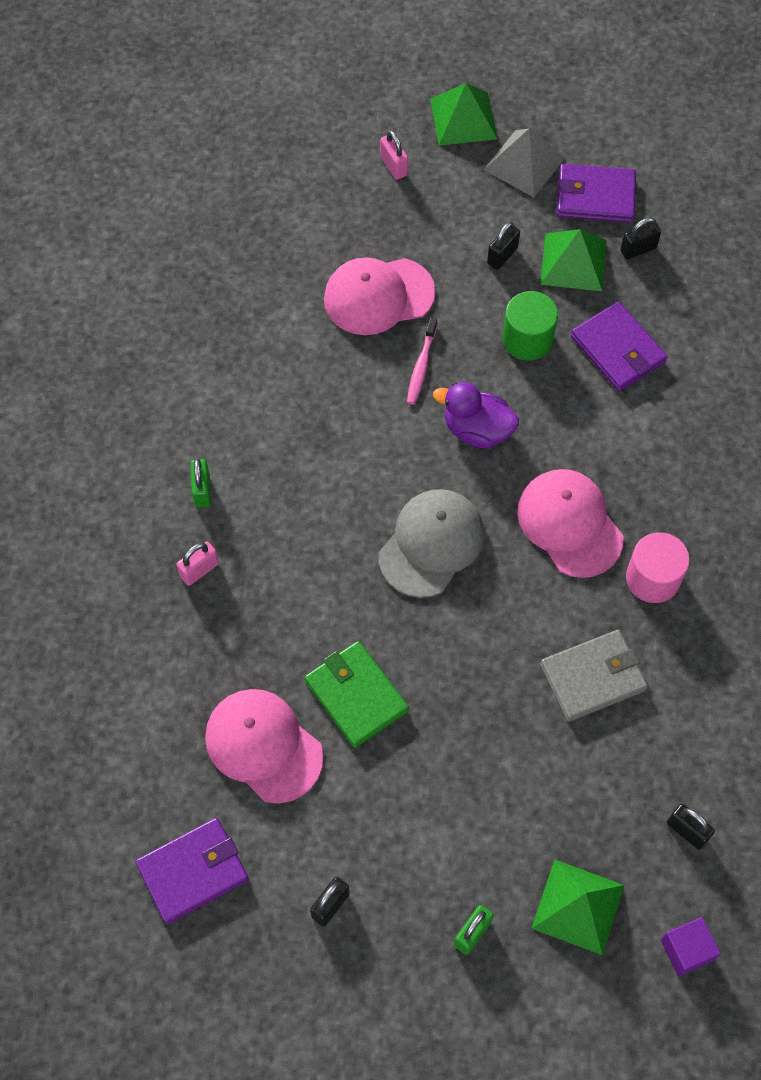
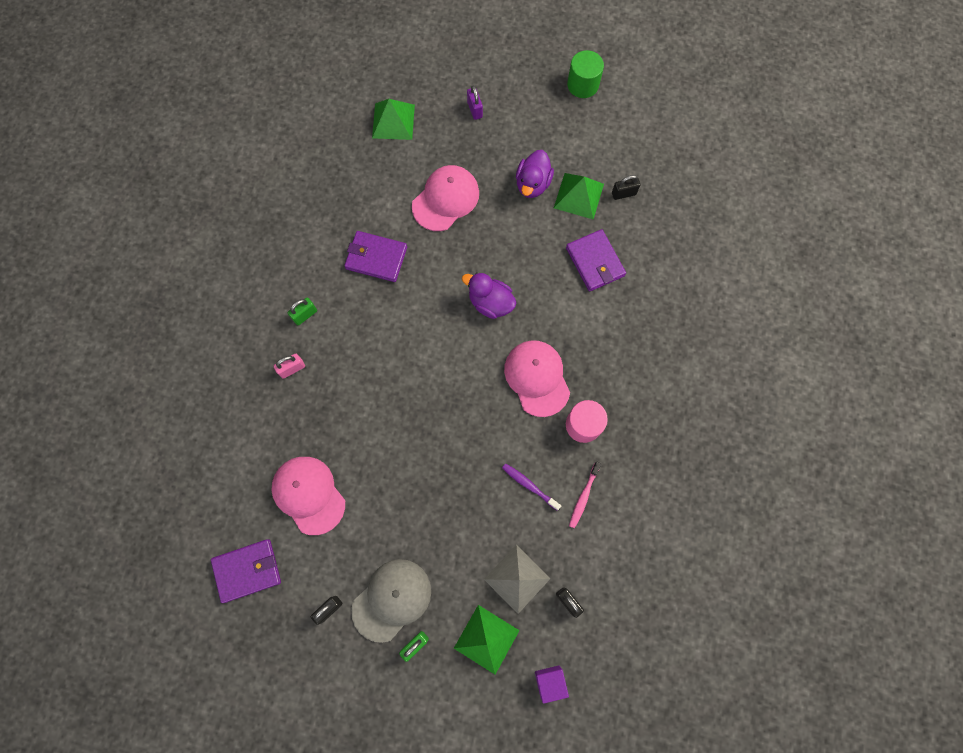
camera: 10 degrees right, 10 degrees up
green padlock [190,459,211,508] -> green padlock turned 45 degrees clockwise [288,298,317,325]
green wallet [305,641,409,748] -> none
pink cap [324,257,435,335] -> pink cap turned 135 degrees clockwise [412,165,479,231]
grey cap [379,489,485,598] -> grey cap moved to [351,559,431,643]
pink padlock [380,130,408,180] -> purple padlock [467,85,483,120]
pink toothbrush [407,317,437,405] -> pink toothbrush moved to [569,461,601,529]
green pyramid [430,83,497,146] -> green pyramid moved to [372,99,415,140]
grey pyramid [484,129,566,197] -> grey pyramid moved to [484,545,551,614]
black padlock [487,222,520,270] -> purple duck [516,150,554,198]
green cylinder [502,291,558,360] -> green cylinder moved to [567,50,604,98]
grey wallet [540,630,648,722] -> purple toothbrush [502,463,561,510]
purple wallet [557,164,636,223] -> purple wallet moved to [344,231,407,282]

